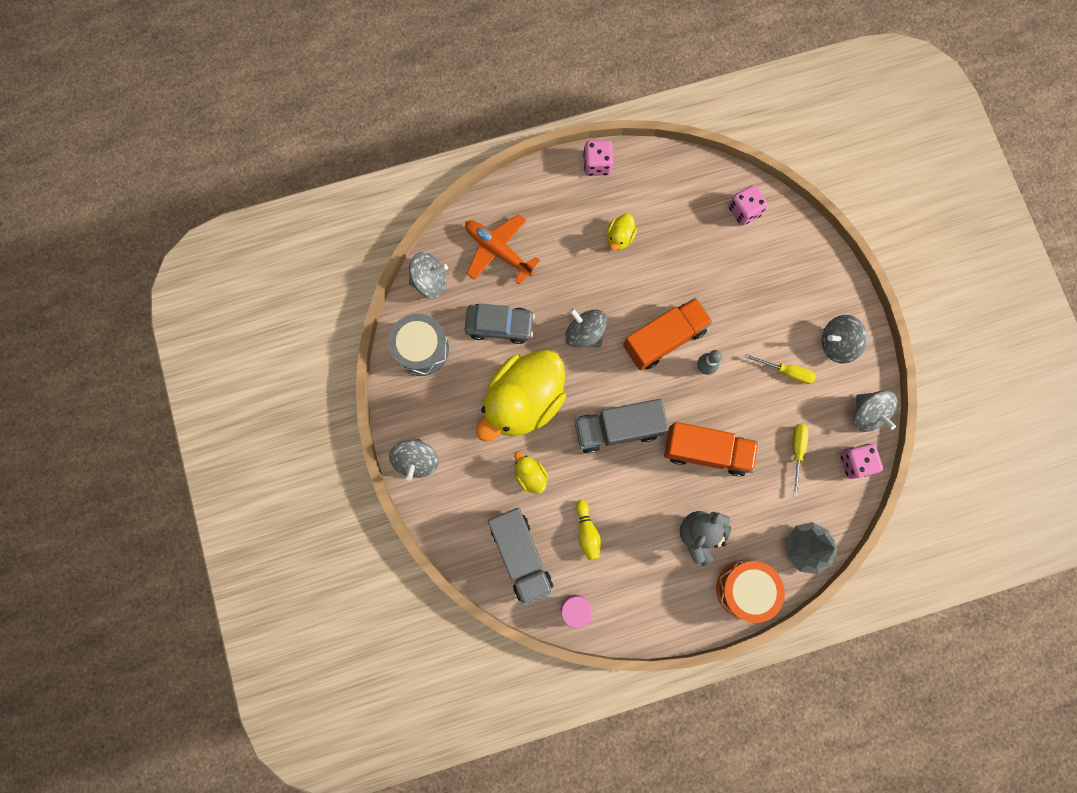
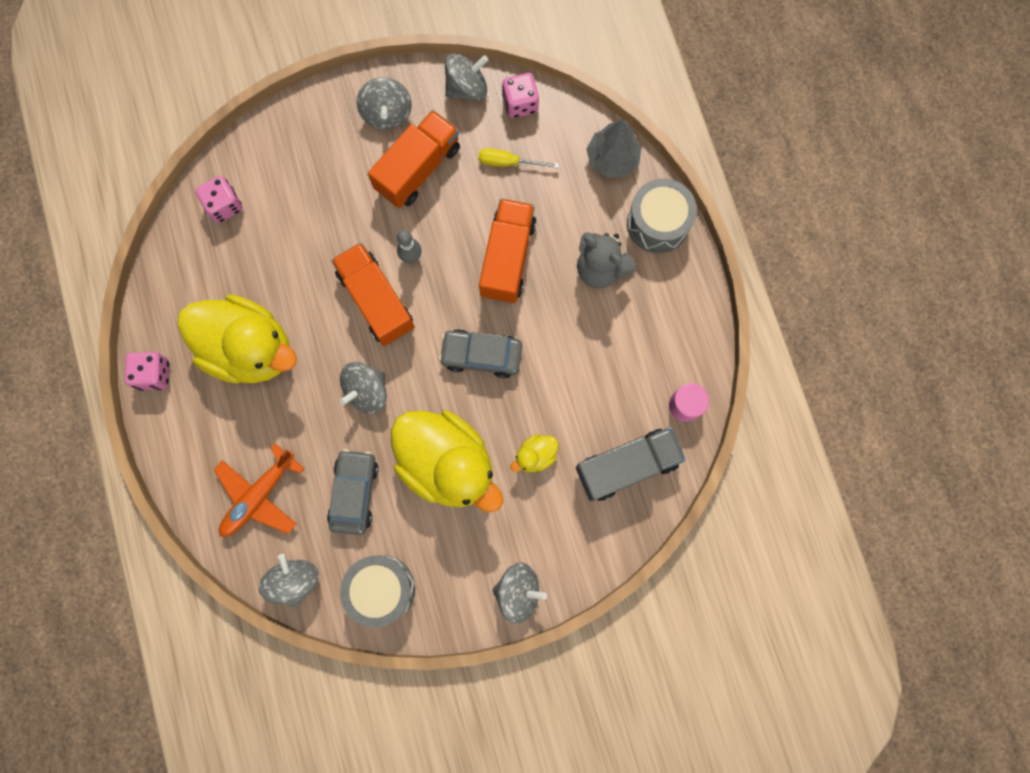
camera: 90 degrees left, 0 degrees up
grey truck [574,399,669,454] -> grey car [439,329,522,378]
yellow bowling pin [576,500,601,560] -> none
yellow duck [607,213,637,251] -> yellow duck [178,295,297,384], size x2.42
orange drum [716,560,785,623] -> grey drum [627,179,697,253]
yellow screwdriver [745,354,816,384] -> orange truck [368,110,460,208]

